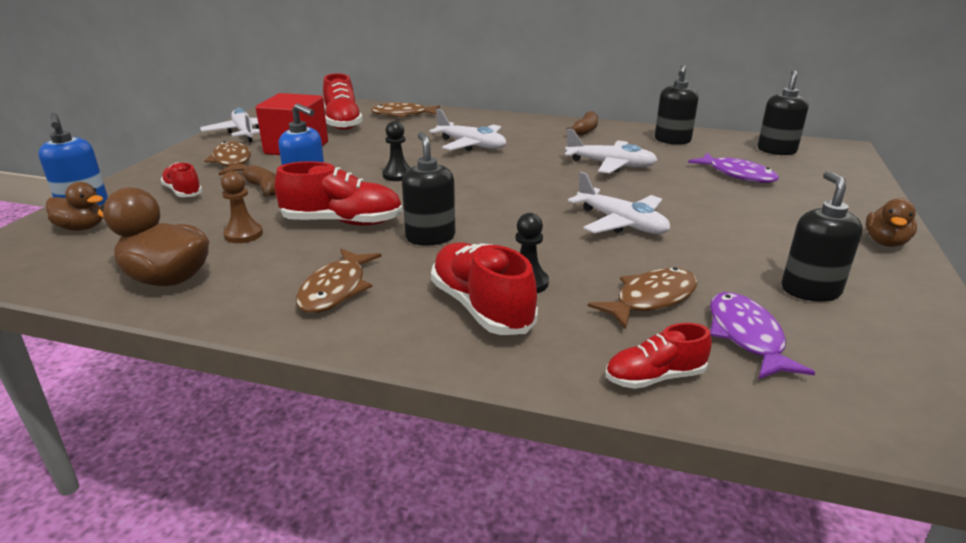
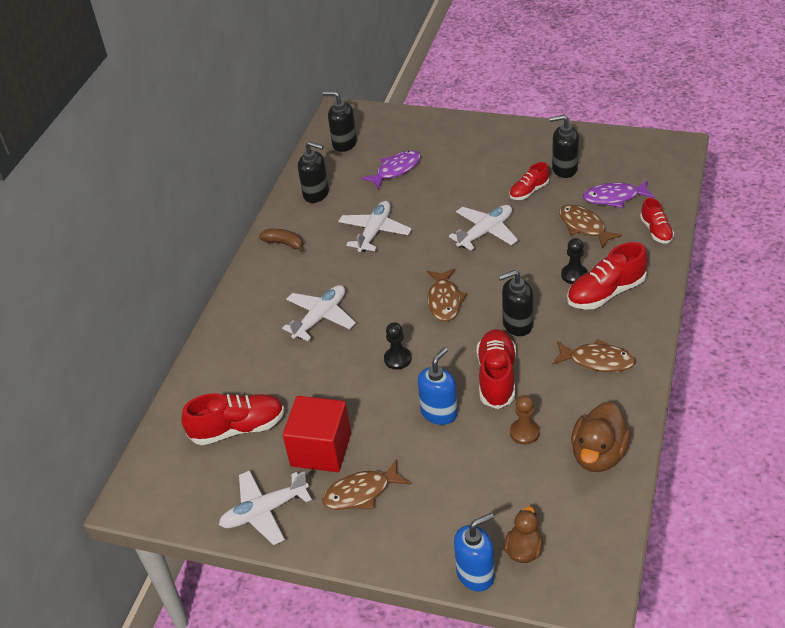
camera: 85 degrees left, 15 degrees up
red shoe [160,162,203,197] -> red shoe moved to [509,162,549,200]
brown banana [242,165,276,197] -> none
brown fish [371,102,440,118] -> brown fish moved to [427,268,467,322]
brown duck [865,198,917,247] -> none

